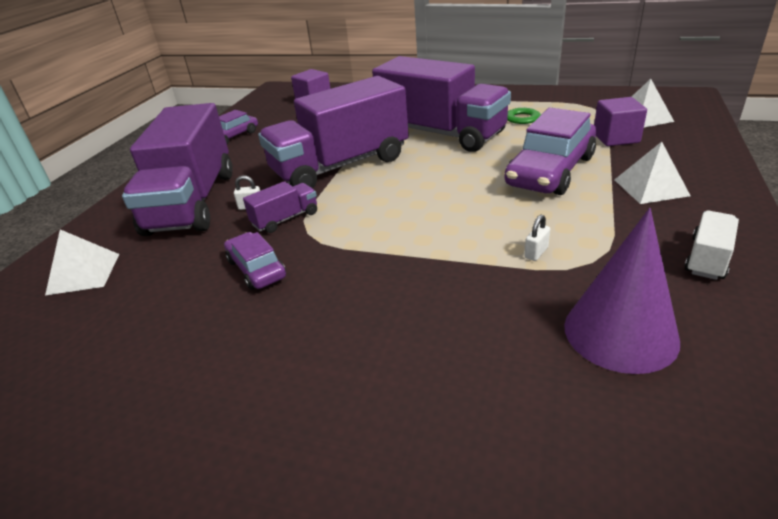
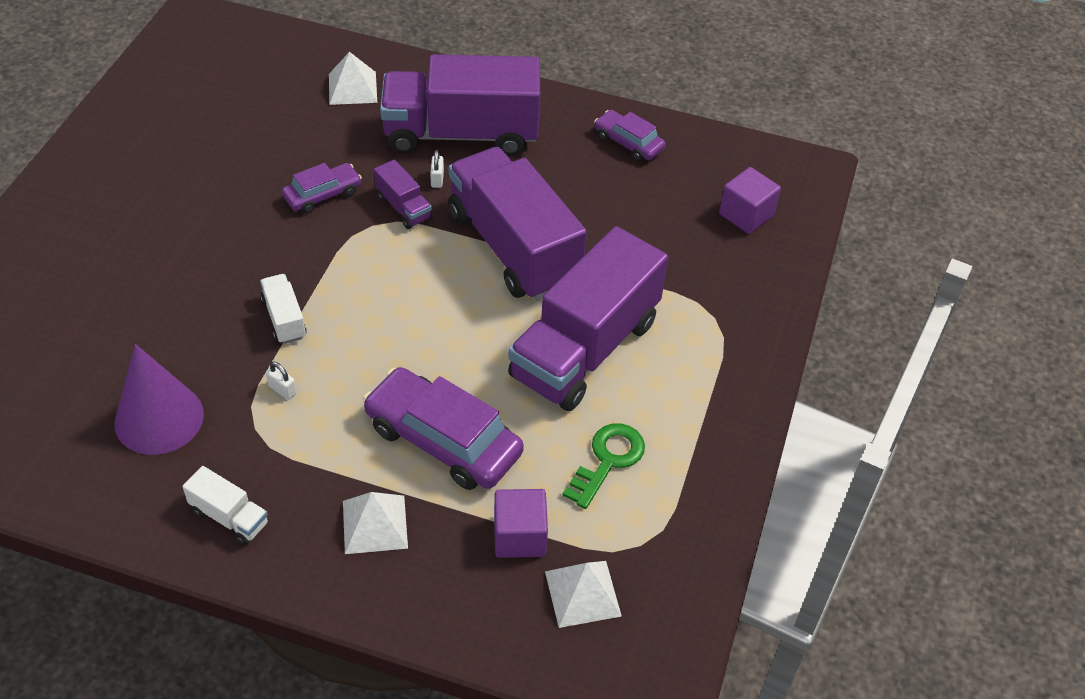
camera: 85 degrees right, 15 degrees up
none -> white truck [260,274,307,344]

